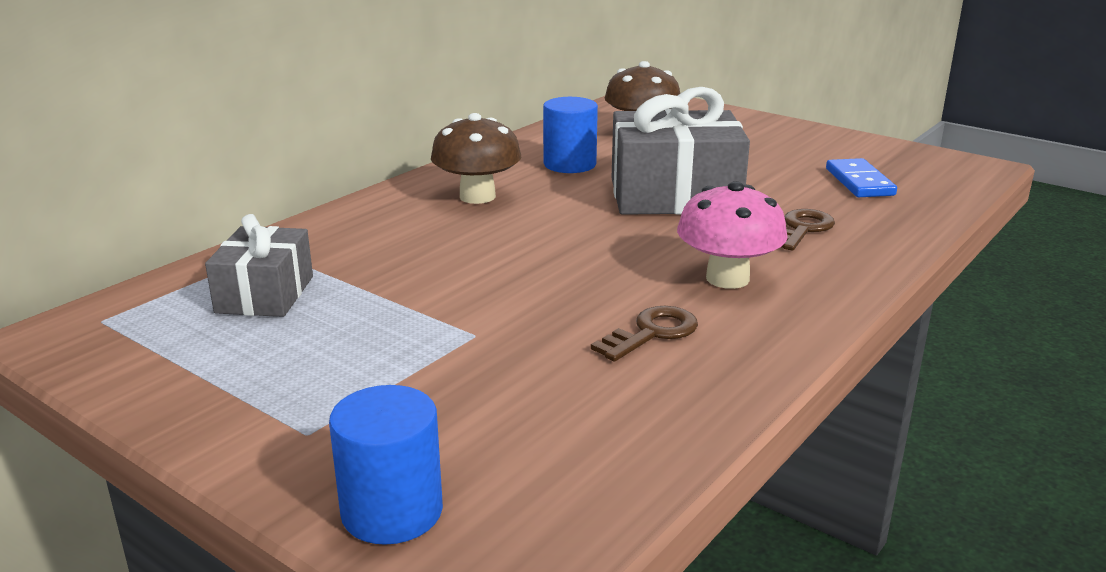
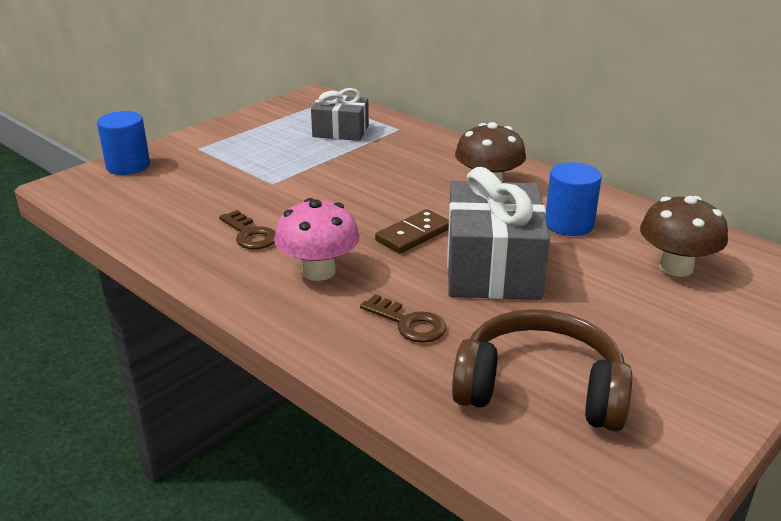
camera: 95 degrees right, 5 degrees up
blue domino [826,158,897,197] -> brown headphones [452,309,632,431]
none -> brown domino [375,209,449,253]

